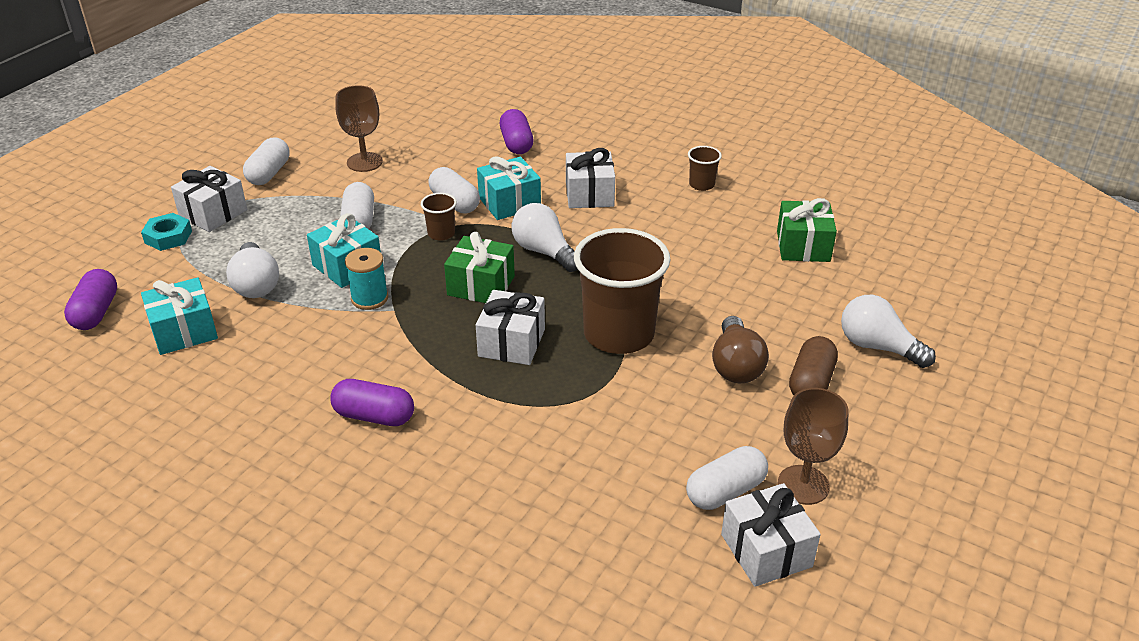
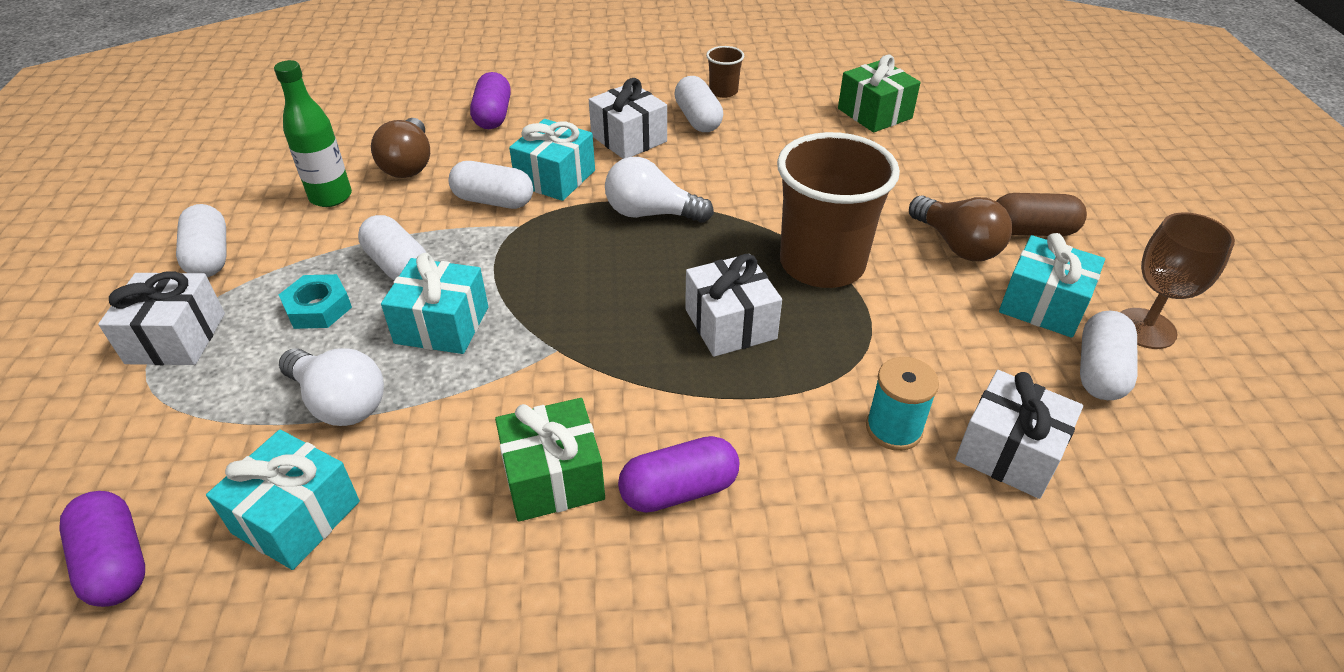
camera: 35 degrees left, 5 degrees up
turquoise nut [141,213,192,251] -> turquoise nut moved to [279,274,352,329]
brown goblet [336,85,383,172] -> green bottle [274,60,352,207]
turquoise spool [345,248,388,310] -> turquoise spool moved to [866,357,939,451]
brown cup [421,193,457,241] -> none
green gift [444,232,515,303] -> green gift moved to [495,398,605,522]
purple capsule [500,109,533,154] -> purple capsule turned 45 degrees clockwise [470,72,511,129]
white gift [721,483,821,587] -> white gift moved to [955,370,1083,499]
brown capsule [789,336,838,395] -> brown capsule turned 75 degrees counterclockwise [997,193,1087,236]
white light bulb [841,295,936,368] -> none
none -> brown light bulb [371,118,430,178]
none -> white capsule [674,76,723,132]
none -> turquoise gift [999,233,1105,338]

